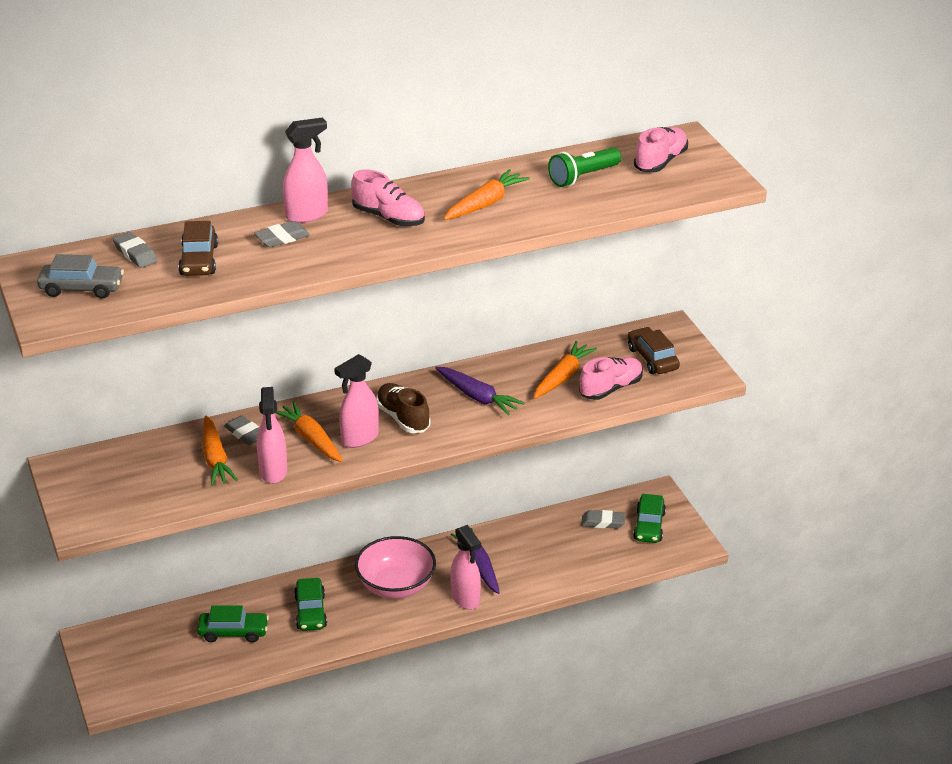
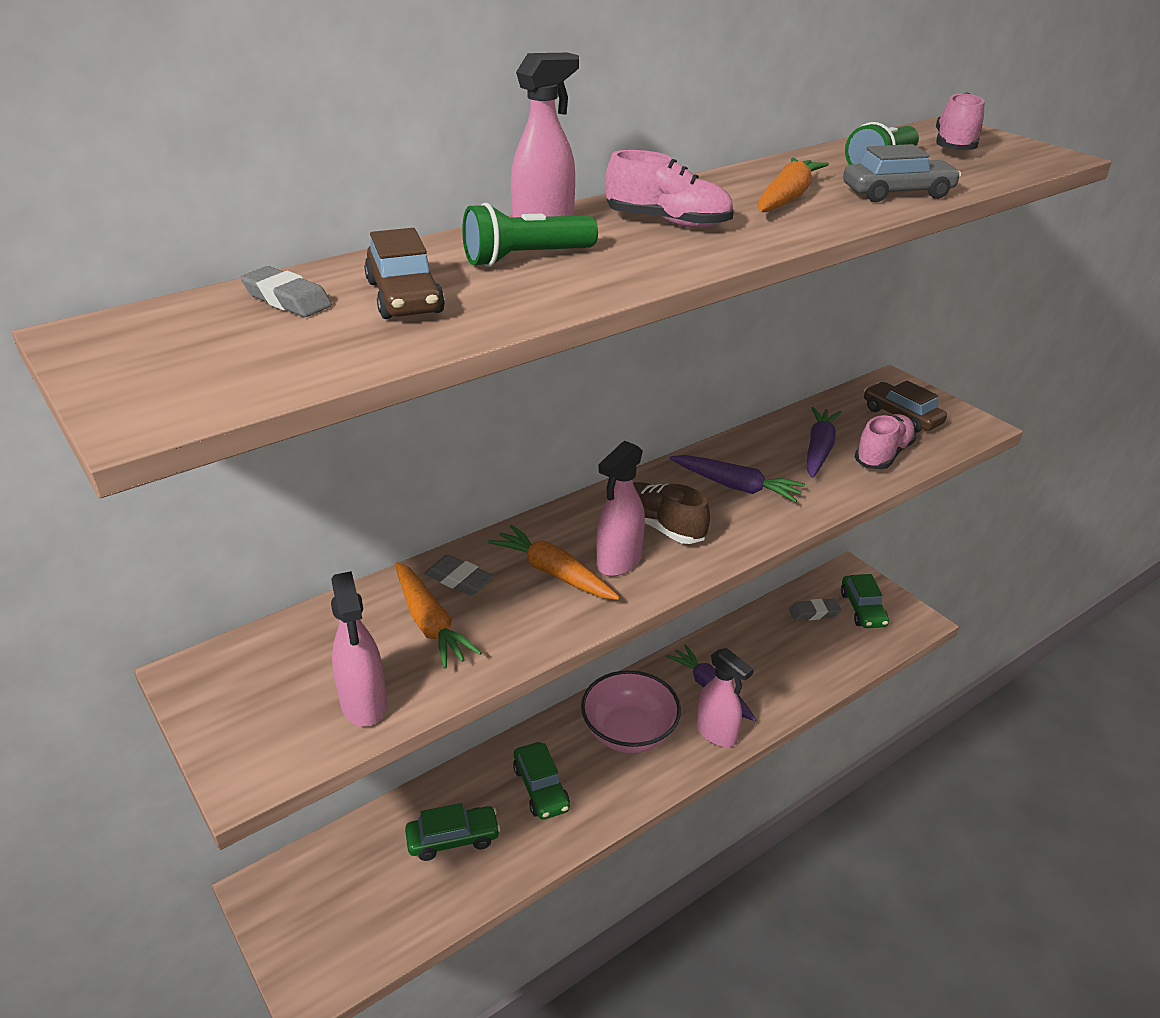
camera: 15 degrees left, 0 degrees up
grey car [37,254,124,299] -> grey car moved to [843,144,961,202]
grey eraser [254,221,310,247] -> green flashlight [462,203,598,267]
pink spray bottle [257,387,287,484] -> pink spray bottle moved to [331,571,387,727]
orange carrot [534,341,597,399] -> purple carrot [807,407,842,478]

